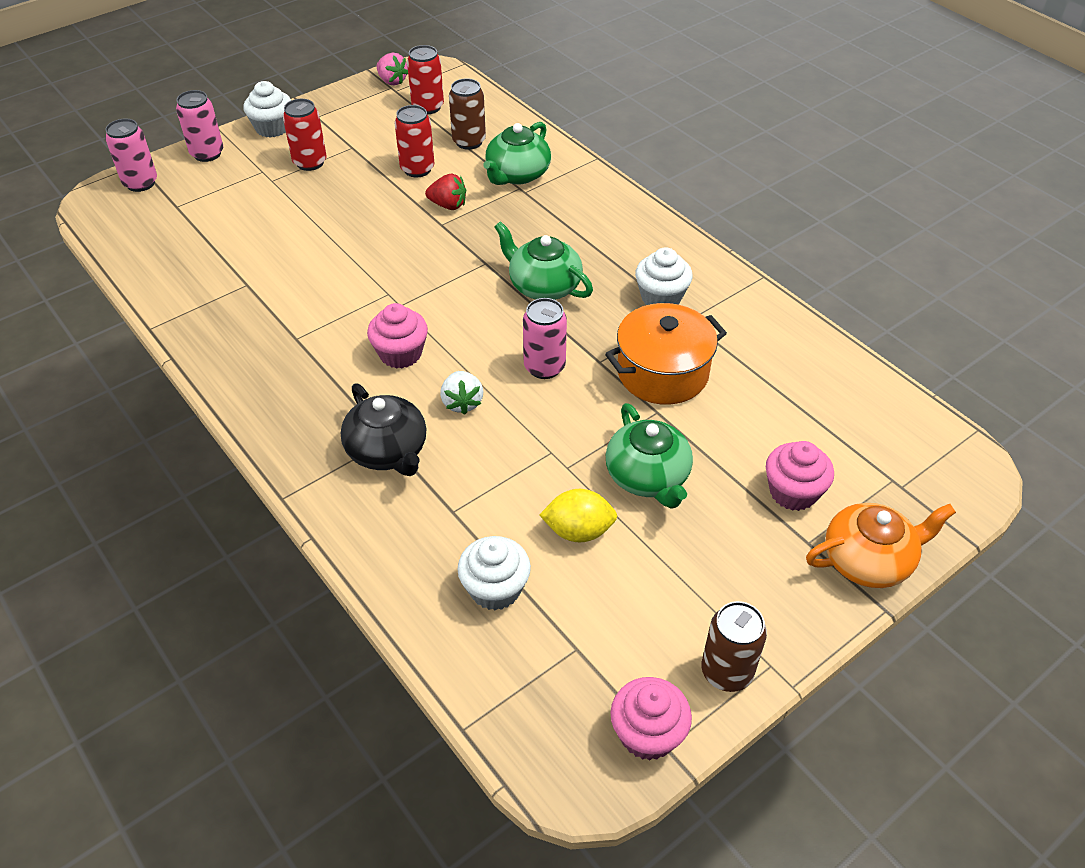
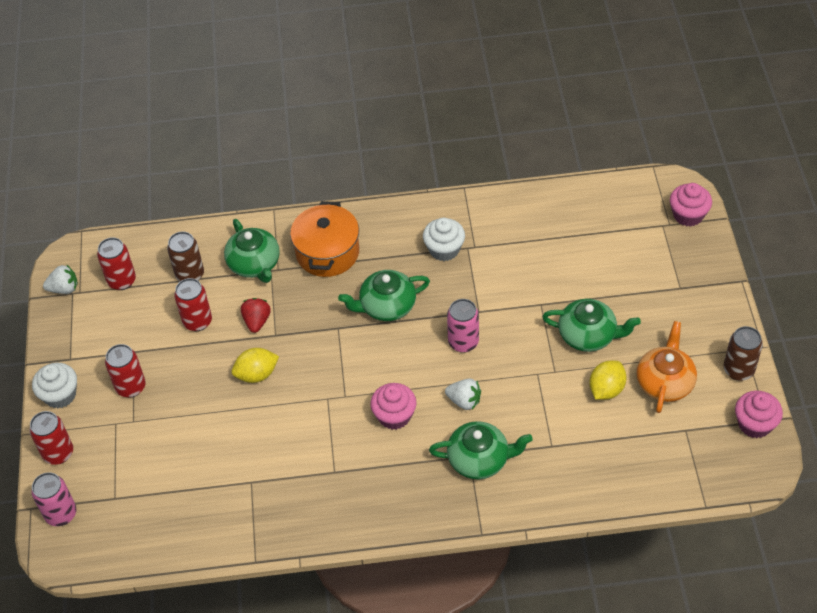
camera: 55 degrees left, 5 degrees up
pink can [176,90,223,162] -> red can [30,411,73,465]
black teapot [341,384,426,476] -> green teapot [429,421,533,479]
pink strawberry [377,53,408,86] -> white strawberry [43,264,78,294]
red strawberry [425,174,466,210] -> red strawberry turned 45 degrees counterclockwise [241,298,271,333]
white cupcake [457,536,531,610] -> none
orange pot [605,303,727,405] -> orange pot moved to [290,201,359,277]
pink cupcake [766,441,834,511] -> pink cupcake moved to [670,183,712,227]
orange teapot [806,503,956,588] -> orange teapot moved to [636,321,697,413]
none -> yellow lemon [232,348,279,383]

